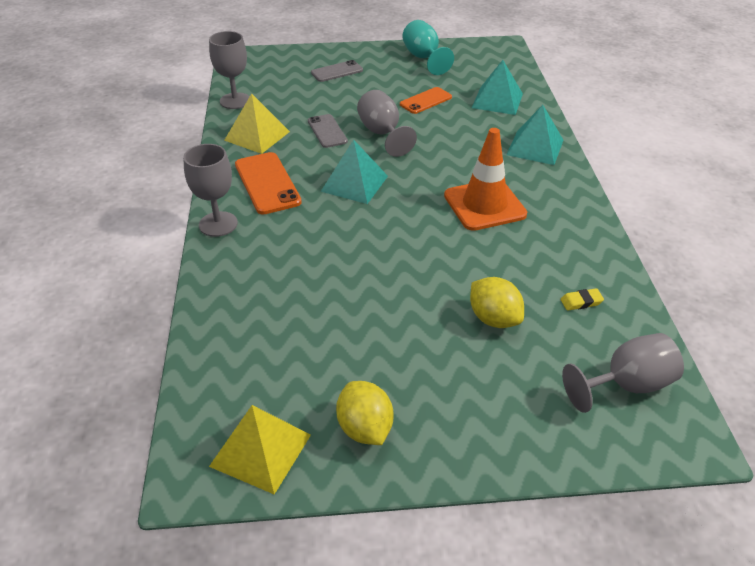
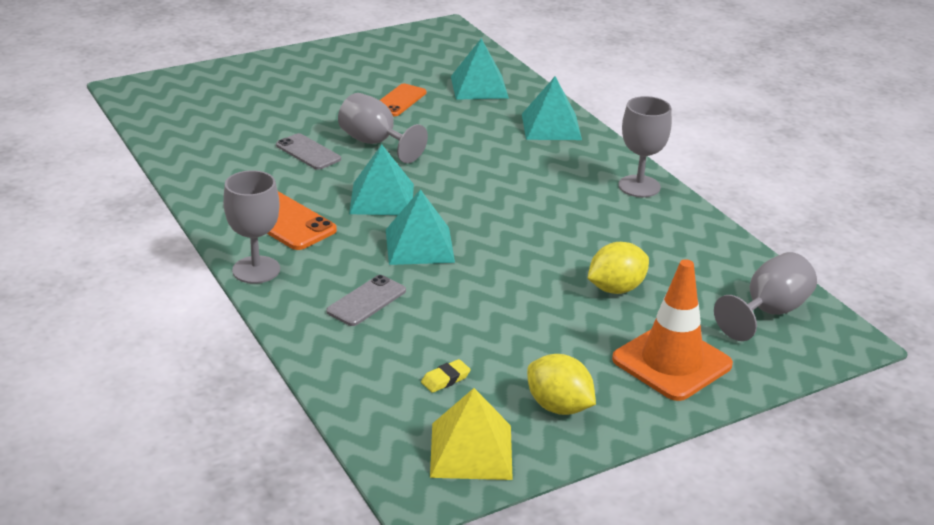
camera: 25 degrees left, 10 degrees down
grey goblet [209,31,250,109] -> grey goblet moved to [618,96,672,197]
yellow pyramid [224,94,290,154] -> none
grey phone [311,60,363,82] -> grey phone moved to [326,275,406,326]
turquoise goblet [402,20,454,75] -> none
orange traffic cone [444,128,527,231] -> orange traffic cone moved to [612,259,733,401]
yellow lemon [470,277,524,328] -> yellow lemon turned 60 degrees counterclockwise [588,242,649,294]
yellow eraser [561,288,604,311] -> yellow eraser moved to [421,359,471,393]
none -> turquoise pyramid [386,189,455,265]

